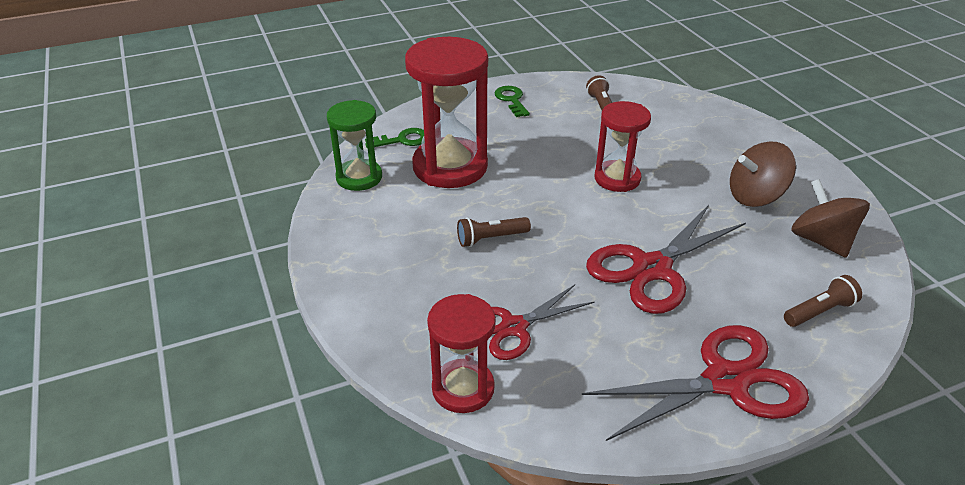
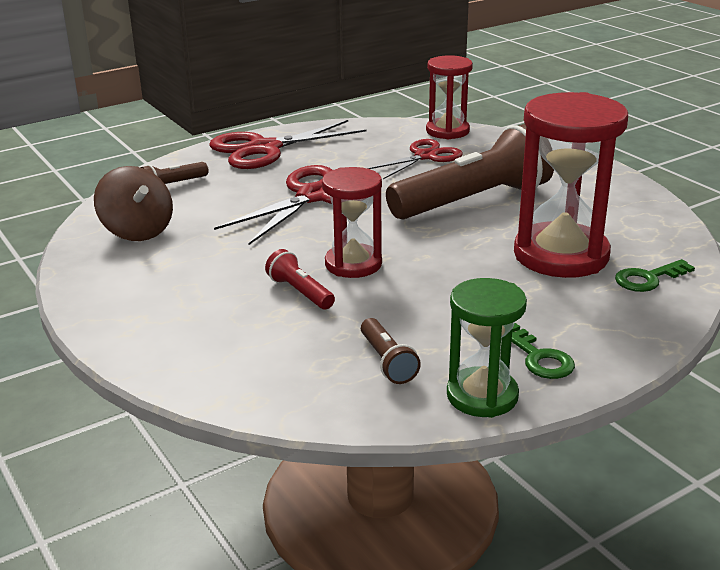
camera: 170 degrees right, 10 degrees down
green hourglass [327,100,382,191] -> green hourglass moved to [447,278,527,418]
brown flashlight [457,217,531,247] -> brown flashlight [386,124,554,219], size x2.34
brown spinning top [730,142,796,207] -> none
none -> red flashlight [265,249,335,309]

